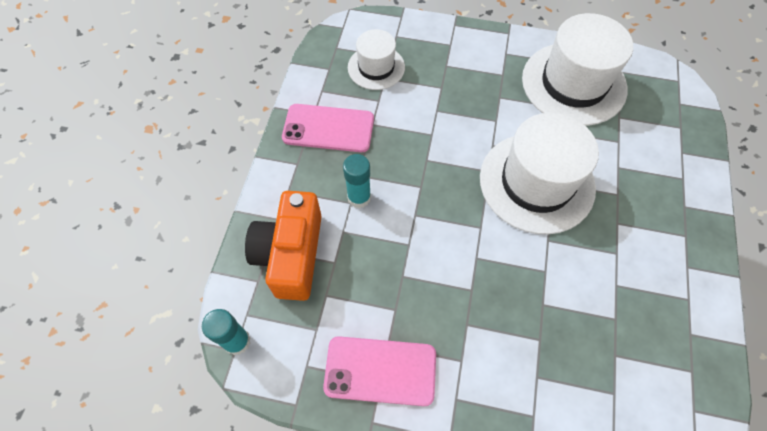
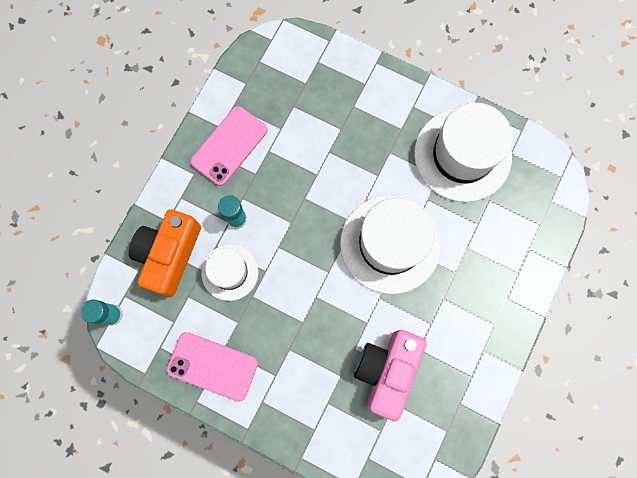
camera: 15 degrees right, 15 degrees up
pink phone [282,104,374,152] -> pink phone turned 75 degrees counterclockwise [190,106,268,186]
white hat [348,29,405,90] -> white hat moved to [201,244,259,301]
none -> pink camera [354,330,427,421]

